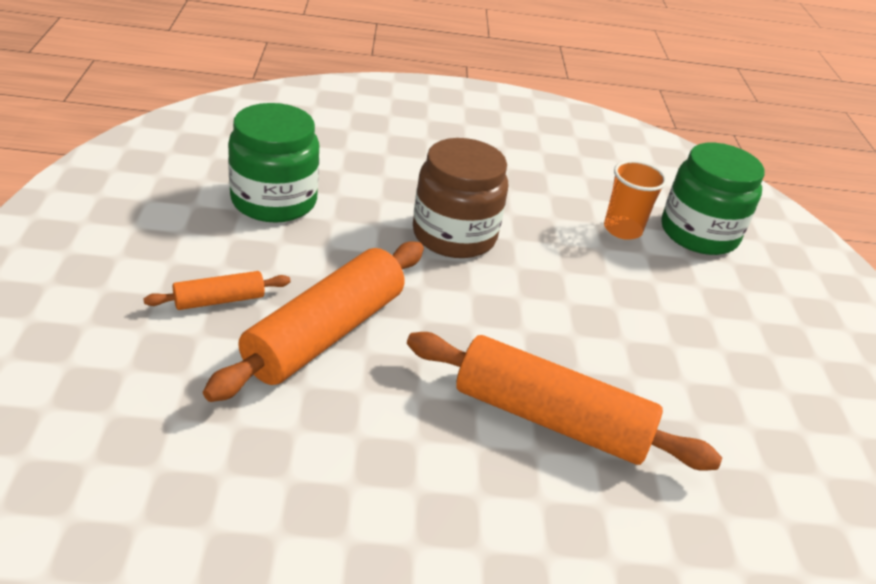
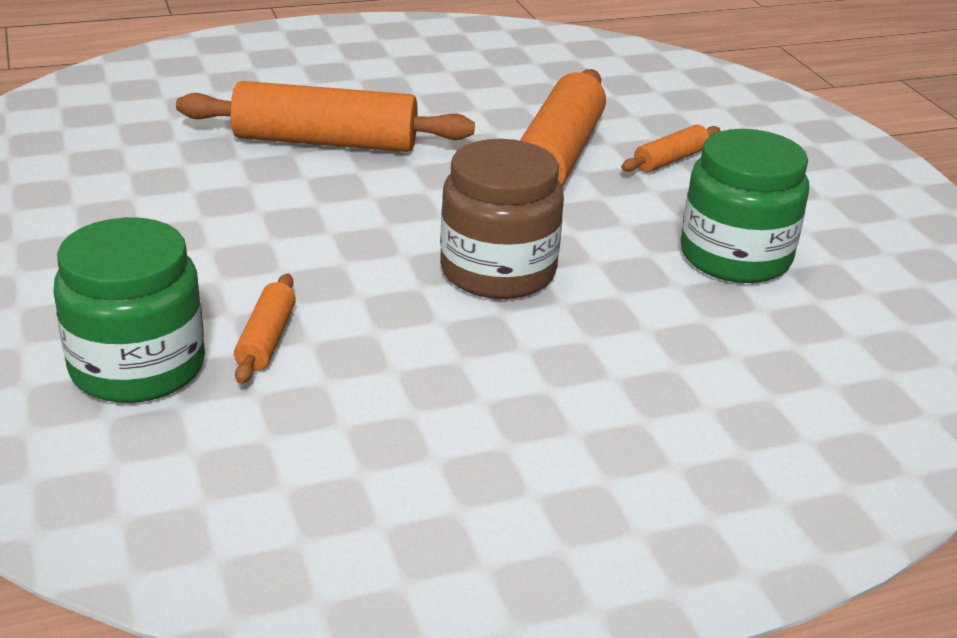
camera: 165 degrees right, 5 degrees down
orange cup [604,160,667,240] -> orange rolling pin [234,274,296,384]

